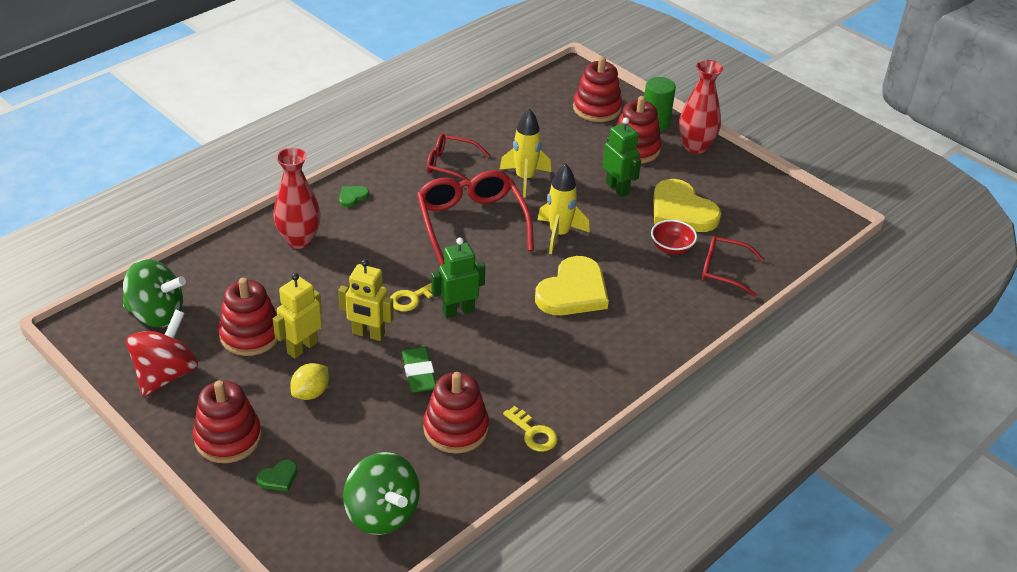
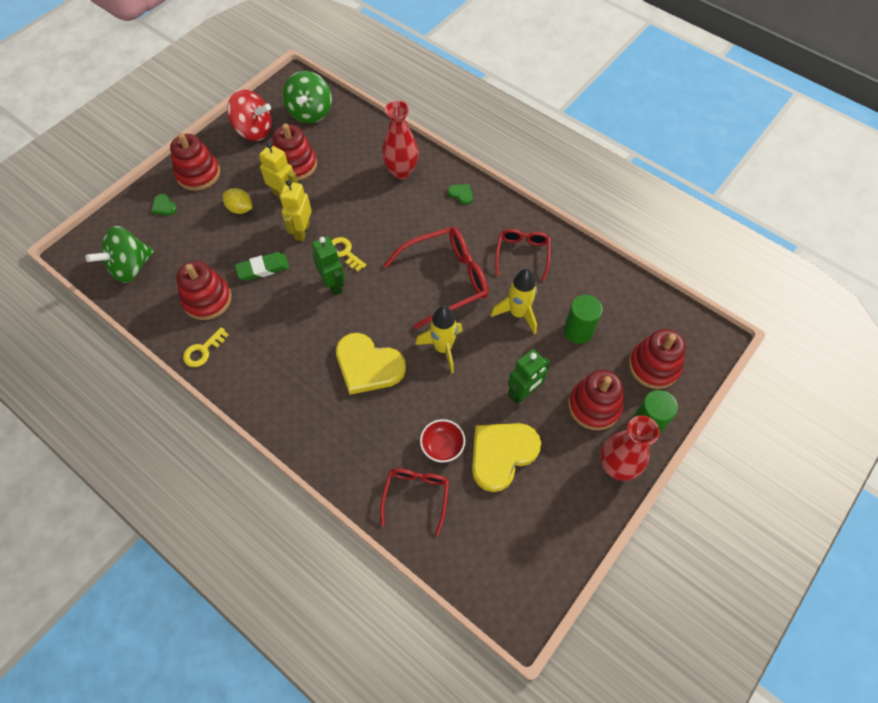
camera: 85 degrees right, 20 degrees up
none -> green cylinder [564,295,603,344]

